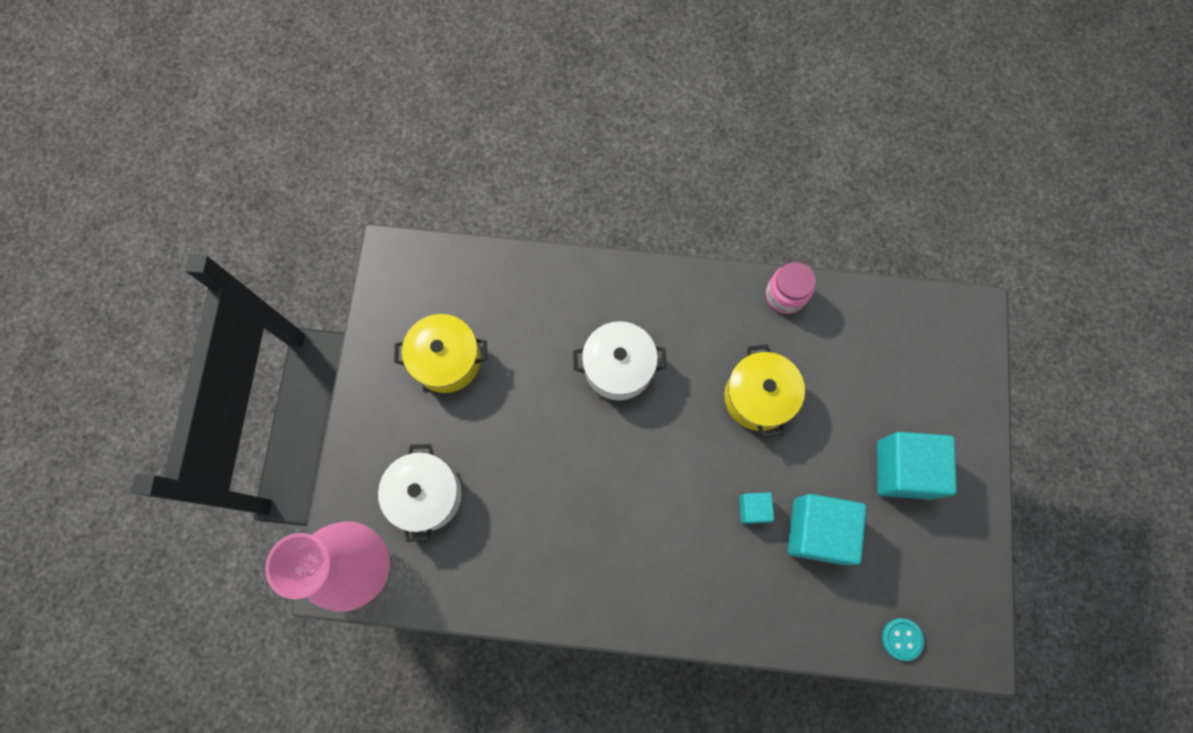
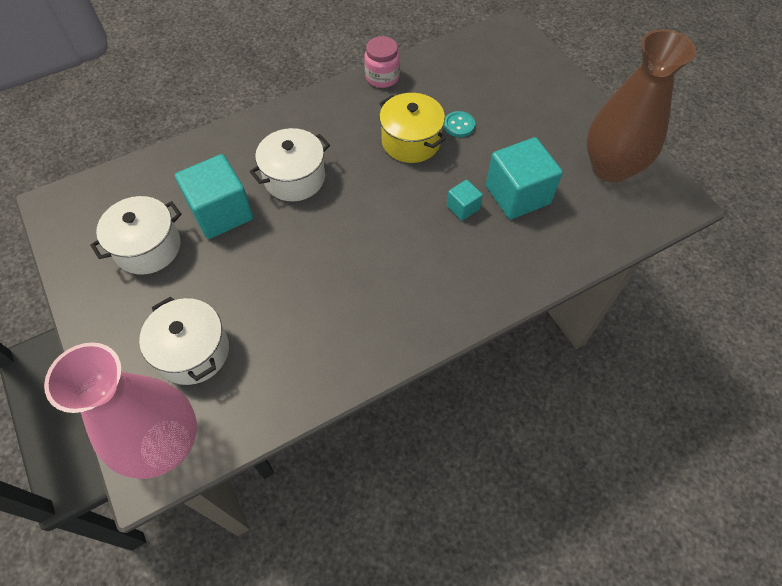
camera: 35 degrees left, 15 degrees down
yellow pot [394,314,487,393] -> white pot [90,196,182,275]
turquoise cube [877,432,957,500] -> turquoise cube moved to [175,154,253,239]
turquoise button [882,618,924,661] -> turquoise button moved to [444,111,475,137]
none -> brown vase [587,29,696,183]

